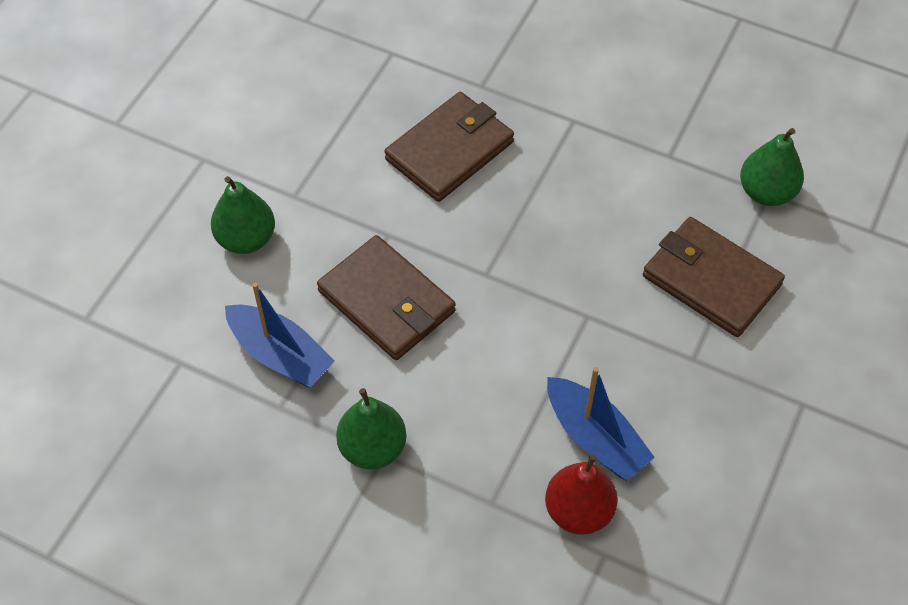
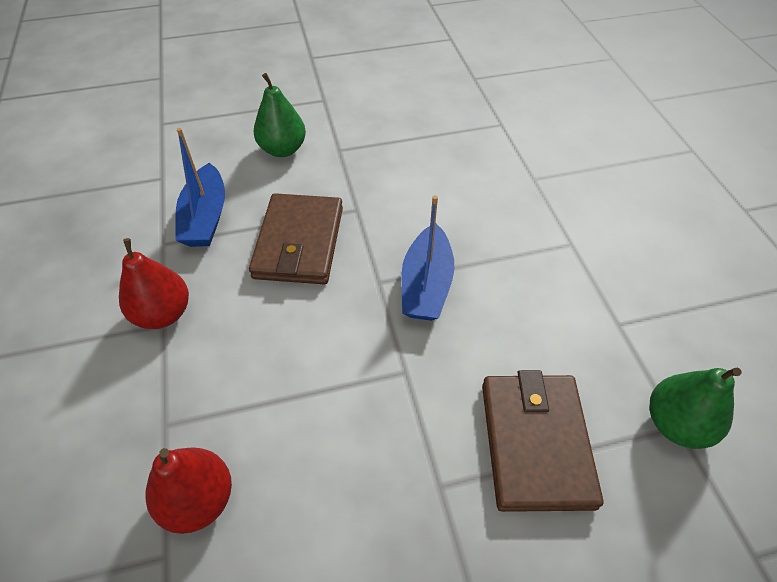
camera: 50 degrees right, 5 degrees down
green pear [336,388,406,469] -> red pear [119,238,189,329]
brown wallet [385,92,514,202] -> none
blue boat [547,367,655,481] -> blue boat moved to [401,195,454,321]

